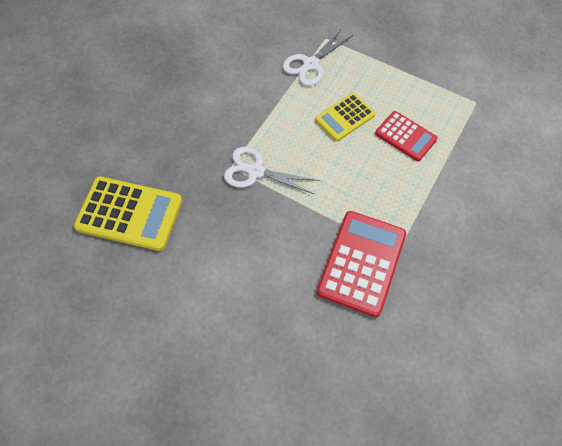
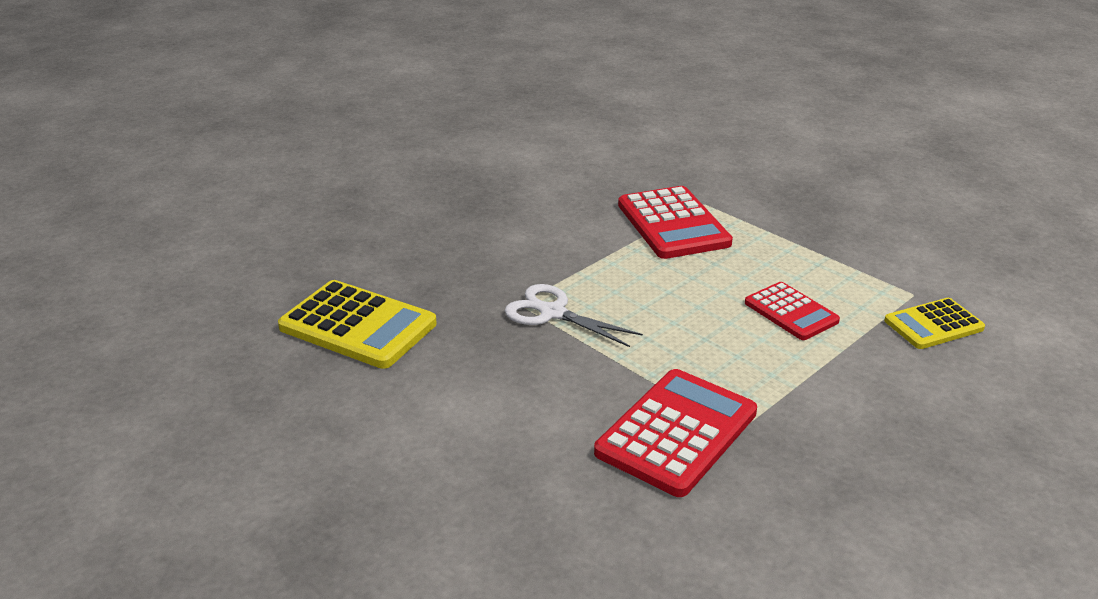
camera: 15 degrees right, 30 degrees down
white scissors [283,29,353,86] -> red calculator [618,186,733,259]
yellow calculator [315,93,375,141] -> yellow calculator moved to [884,298,985,349]

